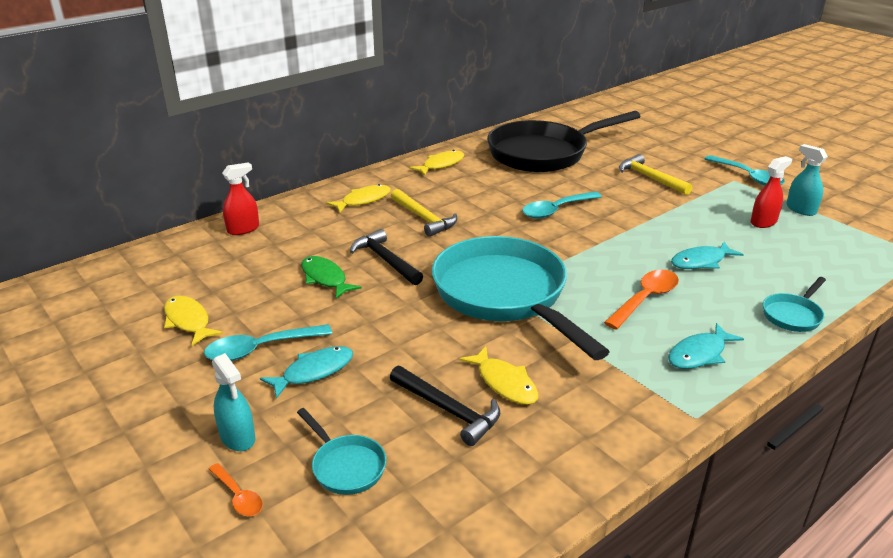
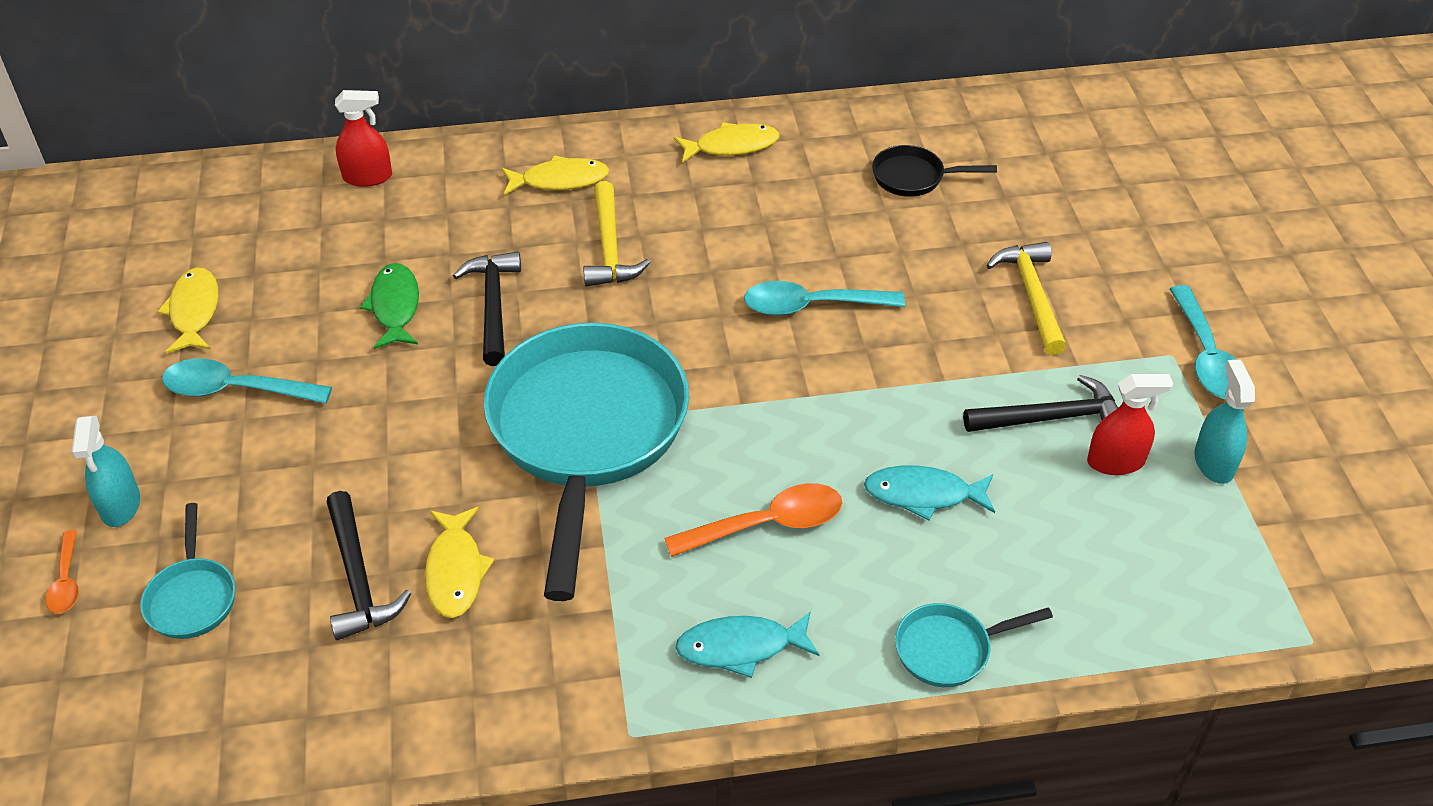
camera: 30 degrees right, 15 degrees up
turquoise fish [260,346,353,399] -> none
black pan [487,111,641,172] -> black pan [872,145,997,197], size x0.41
none -> black hammer [963,375,1118,432]

